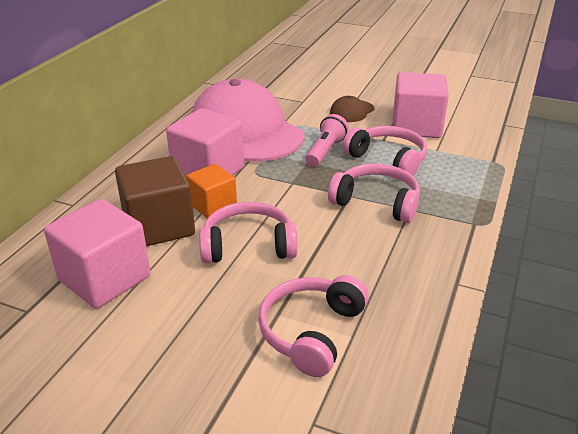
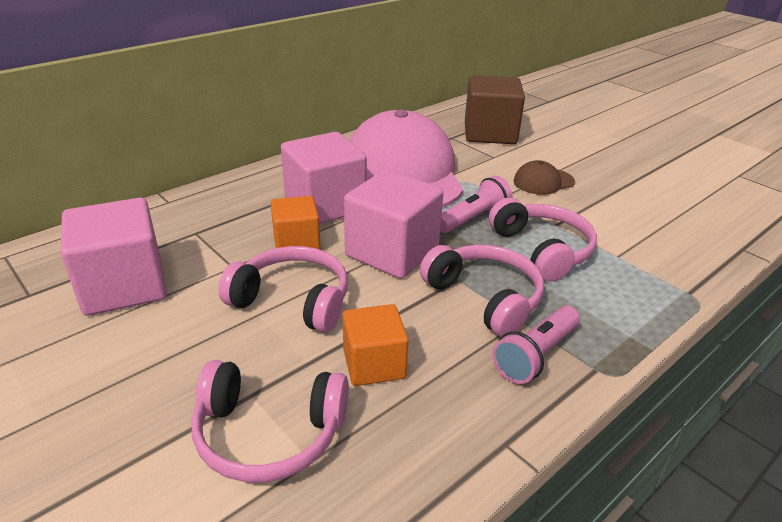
camera: 25 degrees right, 0 degrees up
brown cube [115,156,195,246] -> brown cube moved to [465,75,525,144]
pink headphones [258,275,369,377] -> pink headphones turned 135 degrees counterclockwise [191,360,349,483]
pink cube [393,72,449,138] -> pink cube moved to [344,169,443,279]
none -> orange cube [342,304,408,386]
none -> pink flashlight [492,306,580,384]

